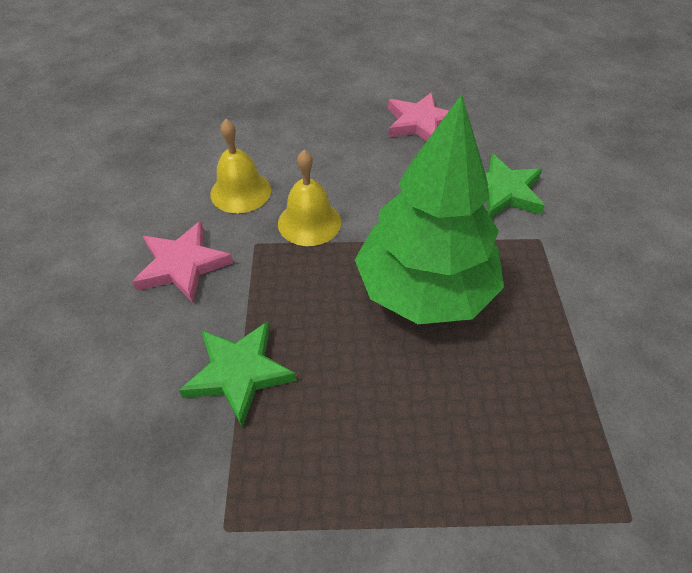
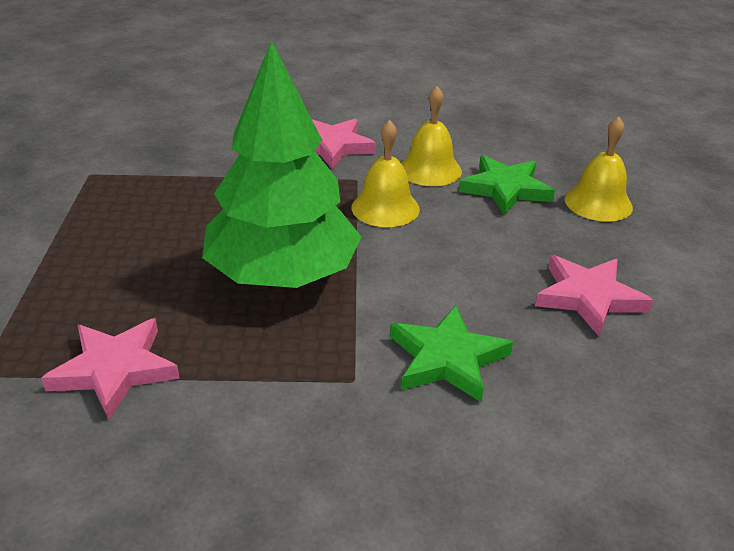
camera: 90 degrees right, 15 degrees down
green star [179,321,297,427] -> green star moved to [458,155,555,215]
none -> pink star [41,318,180,420]
none -> yellow bell [565,117,633,222]

